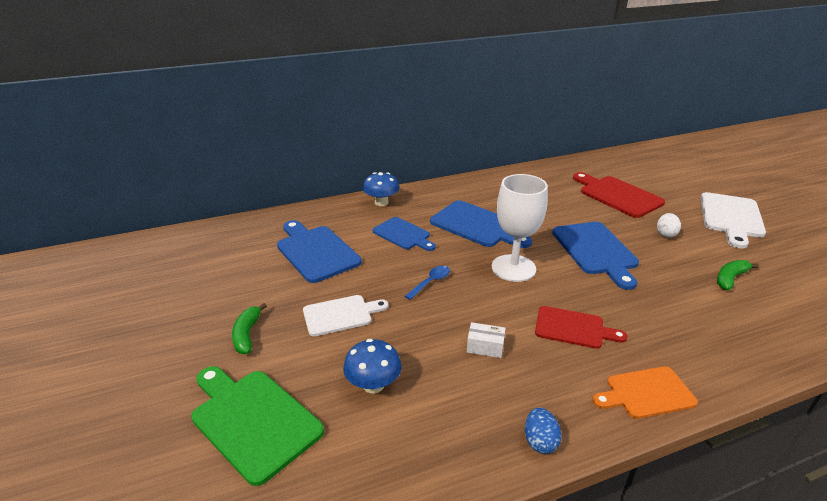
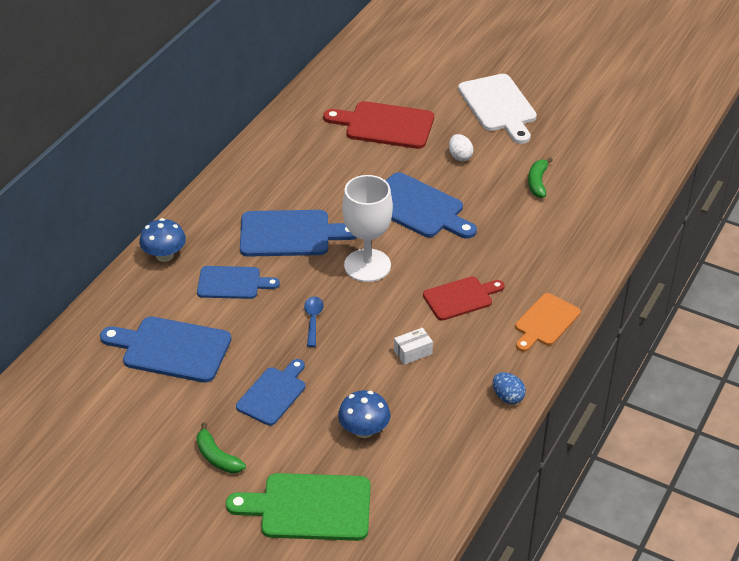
camera: 40 degrees left, 10 degrees up
white cutting board [303,295,389,336] -> blue cutting board [236,359,305,426]

